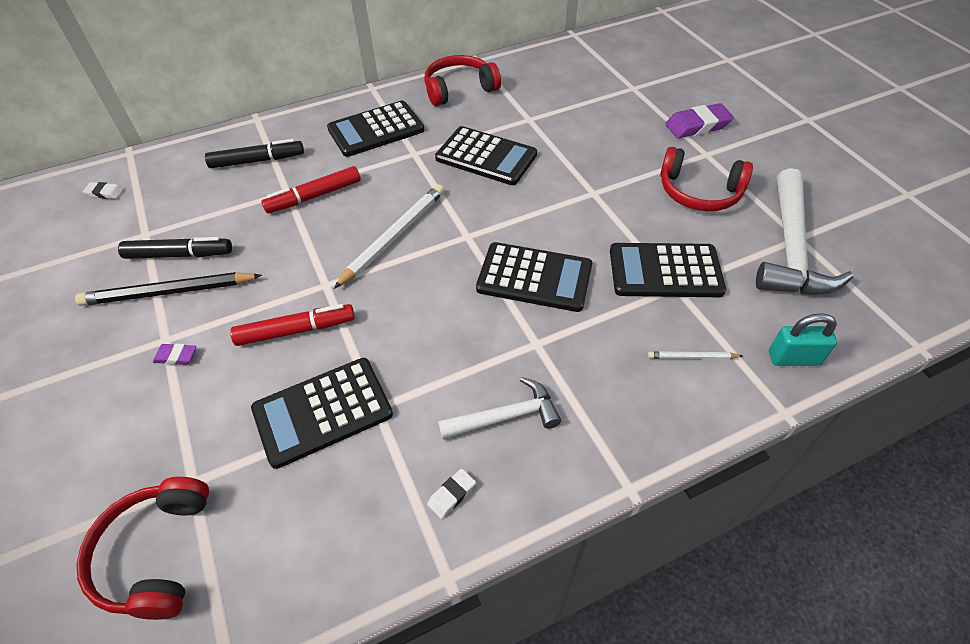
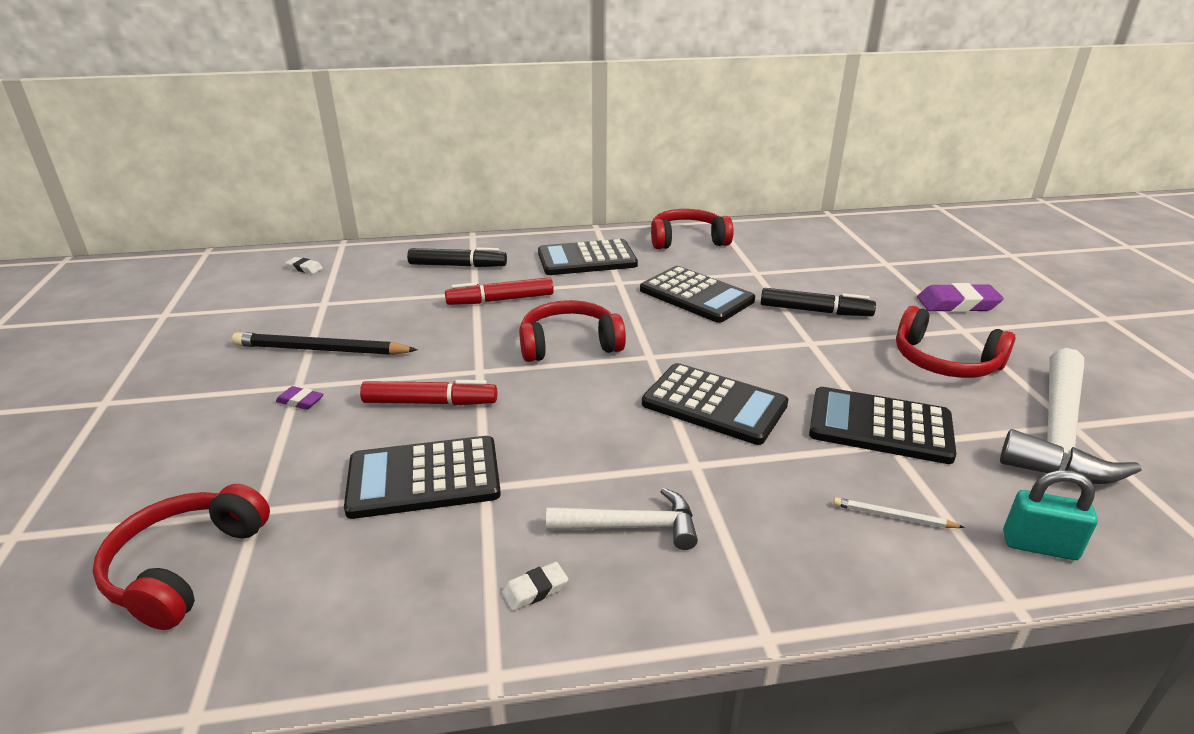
camera: 15 degrees right, 20 degrees down
black marker [118,237,232,259] -> black marker moved to [761,288,876,316]
white pencil [334,184,444,289] -> red headphones [519,300,626,362]

